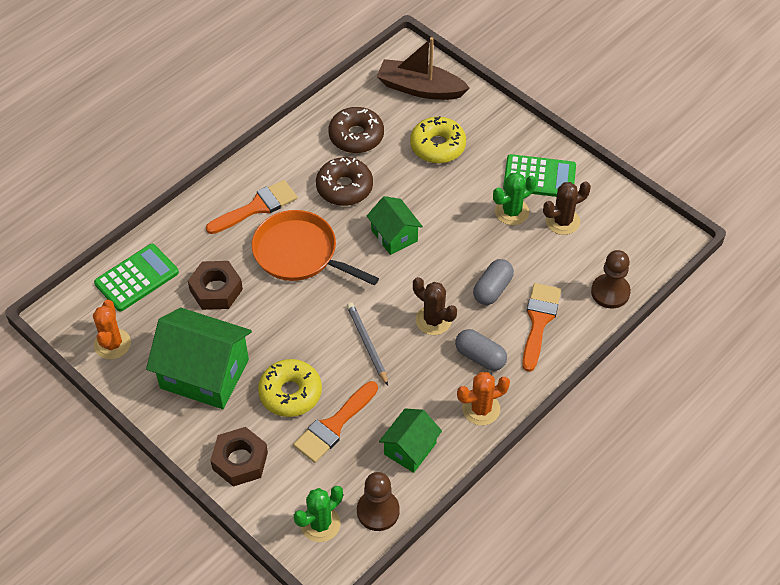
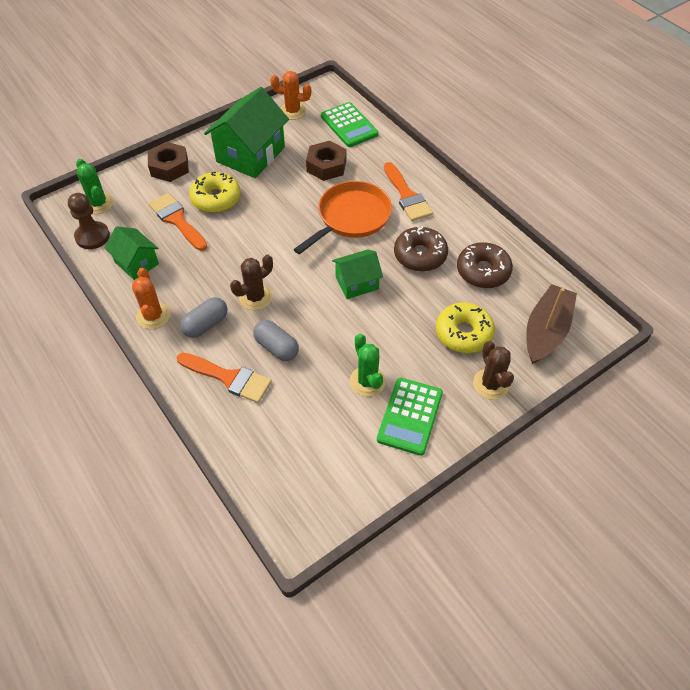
camera: 100 degrees right, 0 degrees up
grey pencil [347,302,388,386] -> none
brown cactus [543,181,591,235] -> brown cactus moved to [473,341,514,400]
brown pawn [591,250,631,309] -> none

